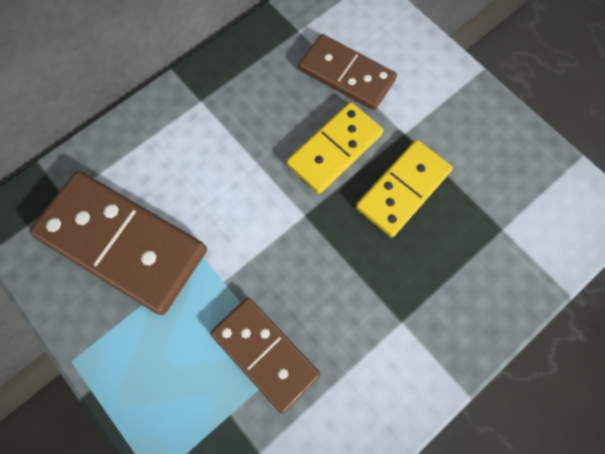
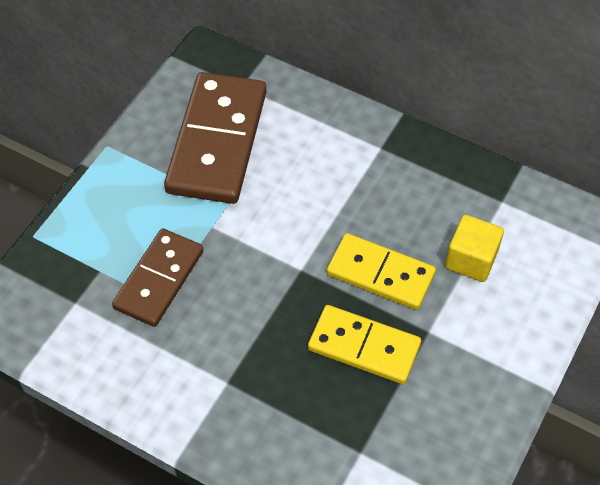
camera: 70 degrees right, 15 degrees down
brown domino [299,34,397,110] -> yellow cube [445,215,504,282]

